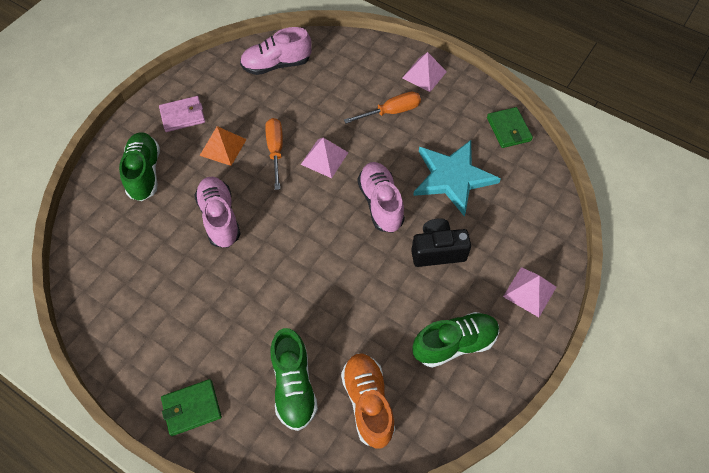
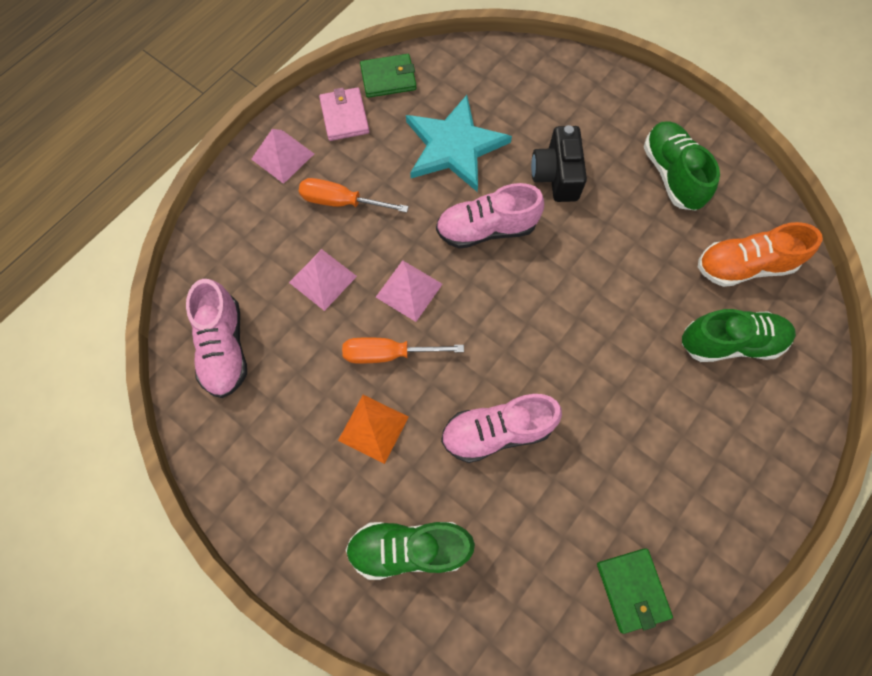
camera: 85 degrees left, 10 degrees up
pink wallet [159,96,205,132] -> pink wallet moved to [319,87,369,141]
green wallet [161,379,222,436] -> green wallet moved to [597,549,673,634]
orange screwdriver [344,92,421,124] -> orange screwdriver turned 60 degrees counterclockwise [299,178,409,213]
pink pyramid [503,267,556,317] -> pink pyramid moved to [289,249,357,311]

